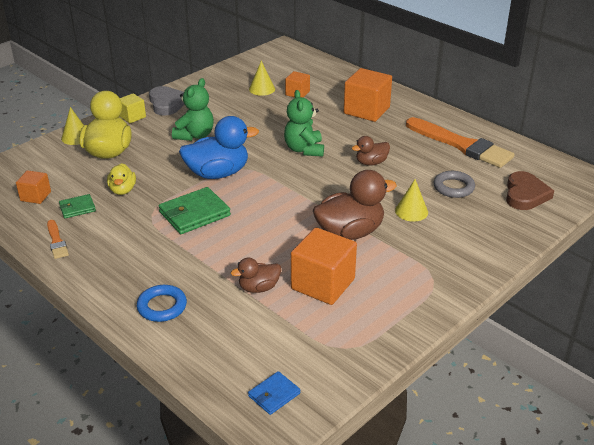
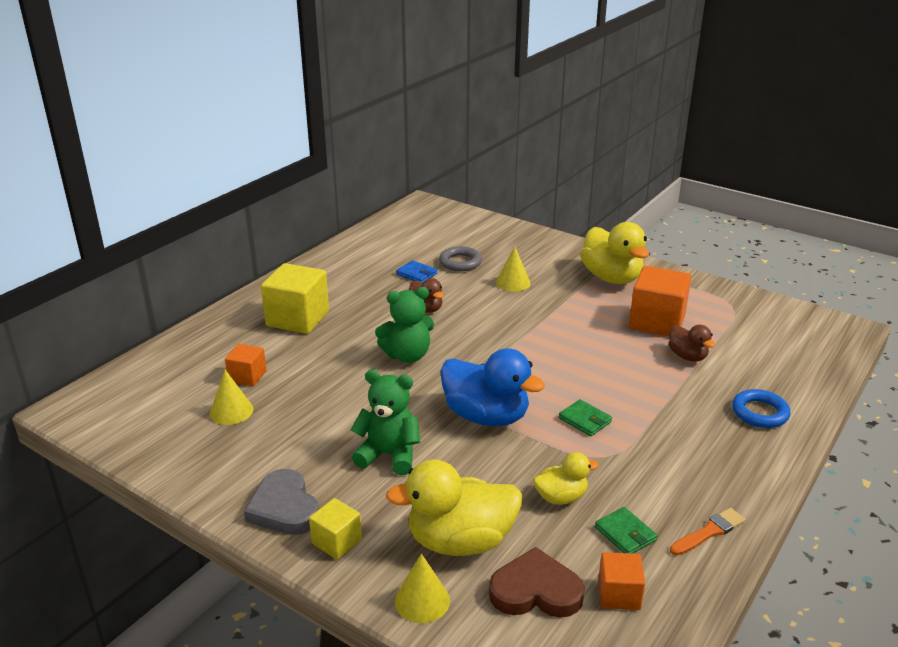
camera: 100 degrees left, 5 degrees down
grey heart [149,86,185,116] -> grey heart turned 90 degrees counterclockwise [244,469,319,535]
green wallet [159,187,231,234] -> green wallet [559,399,612,436], size x0.56
blue duck [179,116,259,179] -> blue duck turned 150 degrees clockwise [440,348,545,426]
blue wallet [248,371,300,415] -> blue wallet moved to [396,260,437,283]
brown duck [313,170,397,240] -> none
orange cube [344,68,392,122] -> yellow cube [261,263,329,334]
orange brush [406,117,515,168] -> none
brown heart [506,171,554,210] -> brown heart moved to [489,547,585,618]
none -> yellow duck [580,222,649,284]

